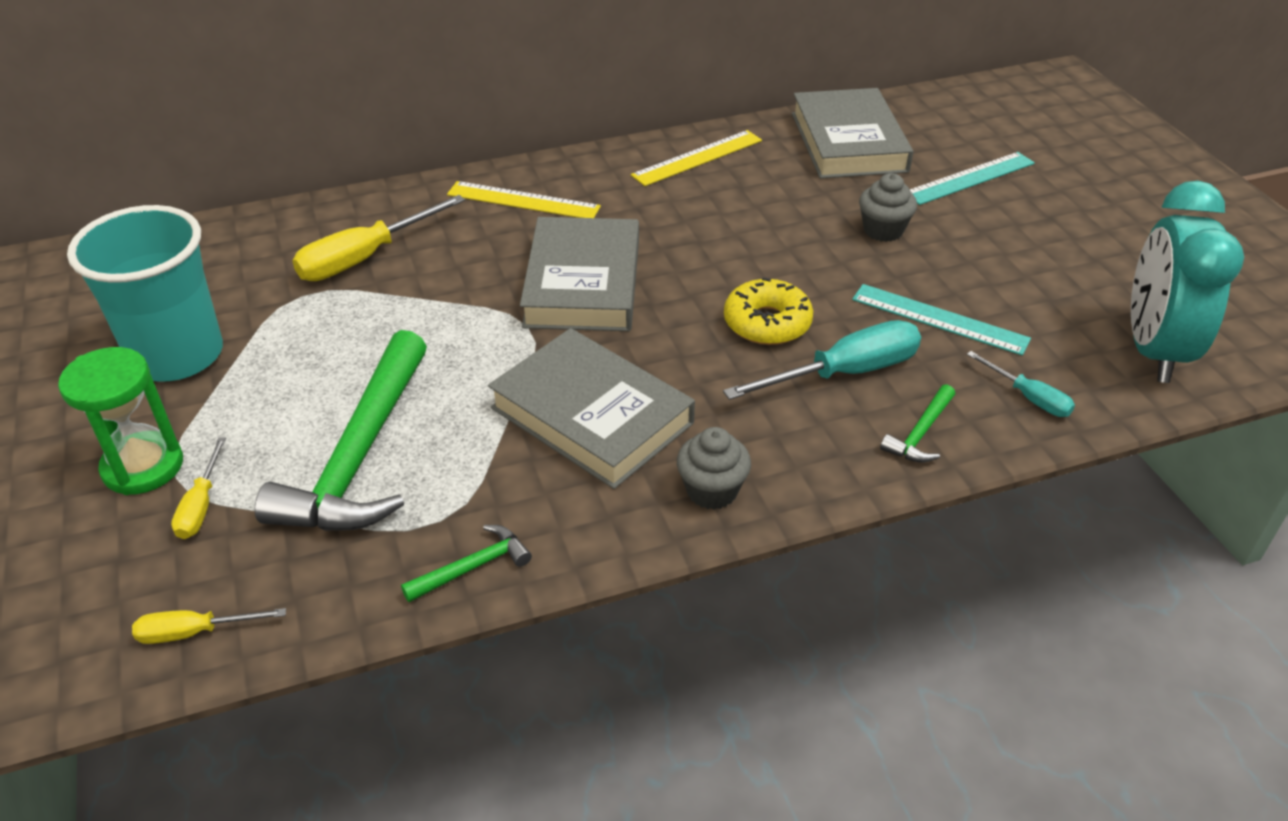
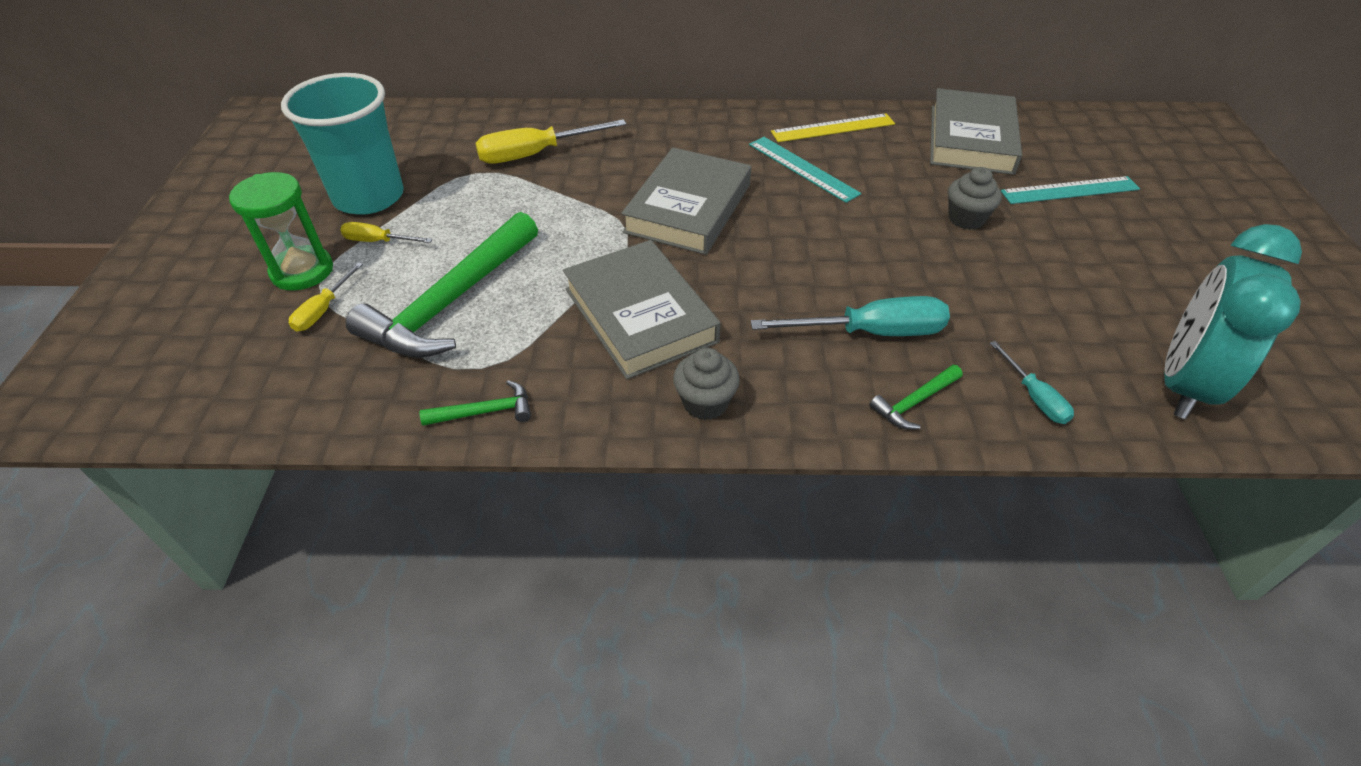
camera: 20 degrees right, 5 degrees up
yellow screwdriver [132,608,286,644] -> yellow screwdriver moved to [340,222,432,243]
yellow ruler [447,181,601,218] -> none
yellow donut [724,277,813,345] -> none
turquoise ruler [852,284,1031,355] -> turquoise ruler moved to [749,137,861,203]

